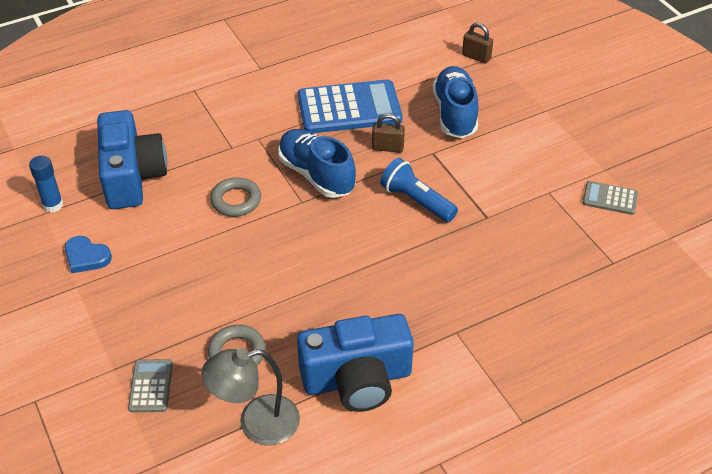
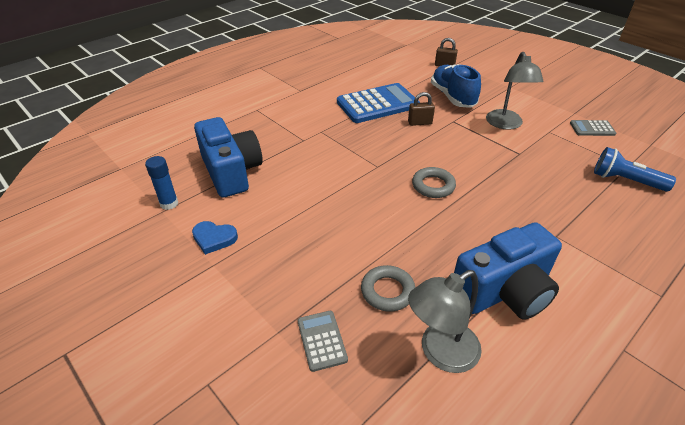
camera: 15 degrees left, 5 degrees down
grey ring [210,177,261,217] -> grey ring moved to [412,167,456,198]
blue shoe [278,129,356,198] -> none
blue flashlight [380,158,458,222] -> blue flashlight moved to [594,147,676,191]
none -> grey lamp [486,52,544,130]

